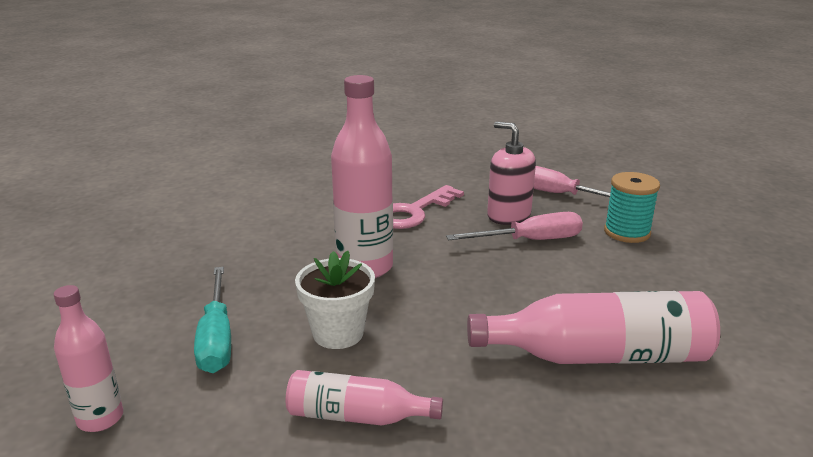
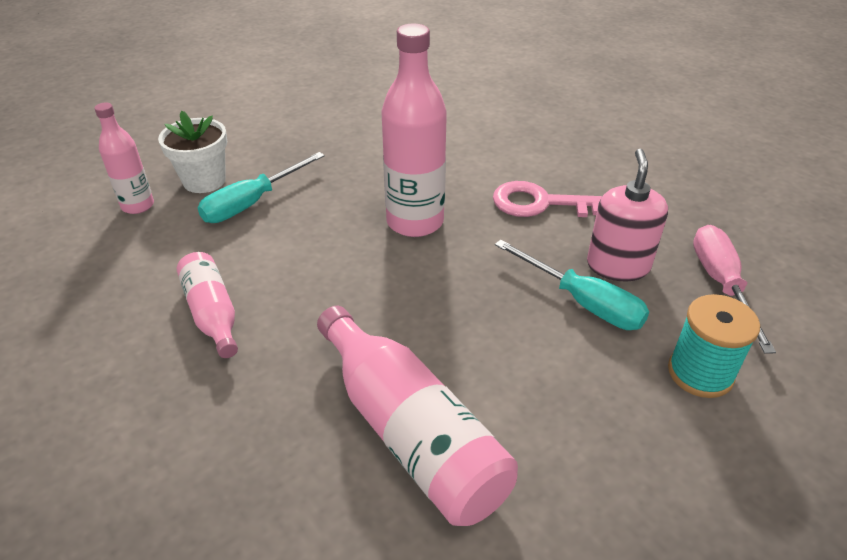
camera: 55 degrees right, 15 degrees up
white flower pot [295,251,375,349] -> white flower pot moved to [158,110,227,193]
pink screwdriver [446,212,583,240] -> turquoise screwdriver [495,240,649,330]

